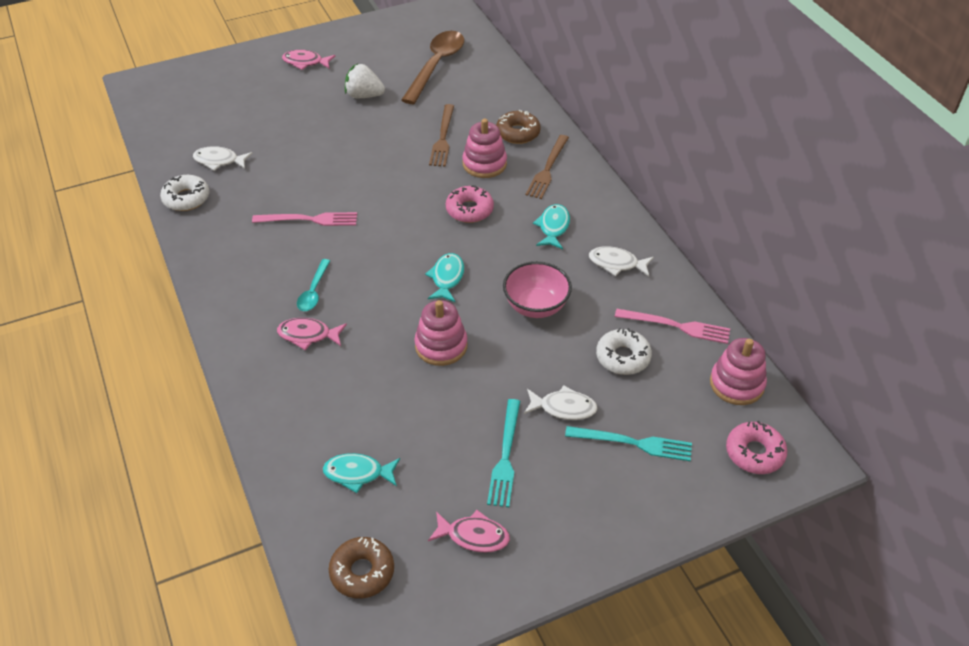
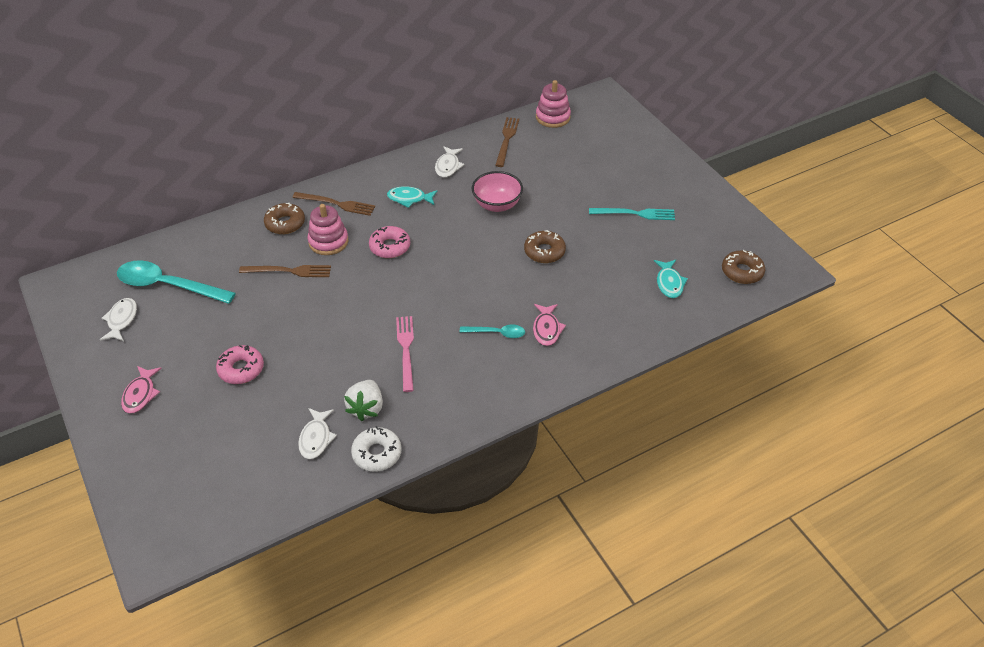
camera: 95 degrees left, 0 degrees up
white strawberry [345,64,385,98] -> white strawberry moved to [344,380,383,421]
brown spoon [401,31,464,104] -> turquoise spoon [117,260,236,304]
pink stacking toy [414,300,468,366] -> brown donut [524,230,566,263]
turquoise fish [425,253,464,303] -> none
pink fish [428,510,510,553] -> none
white fish [524,385,598,420] -> white fish moved to [100,298,137,341]
turquoise fork [565,426,692,461] -> none
white donut [596,328,652,375] -> none
pink fork [615,309,730,344] -> brown fork [495,117,519,167]
pink donut [726,421,787,474] -> pink donut moved to [216,345,264,384]

